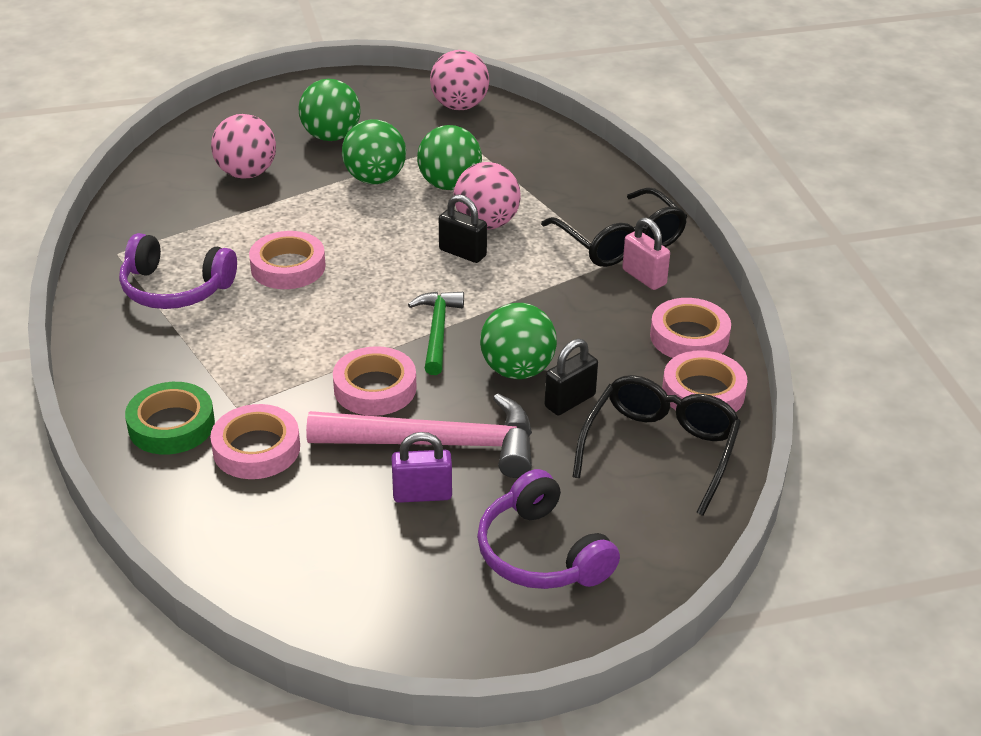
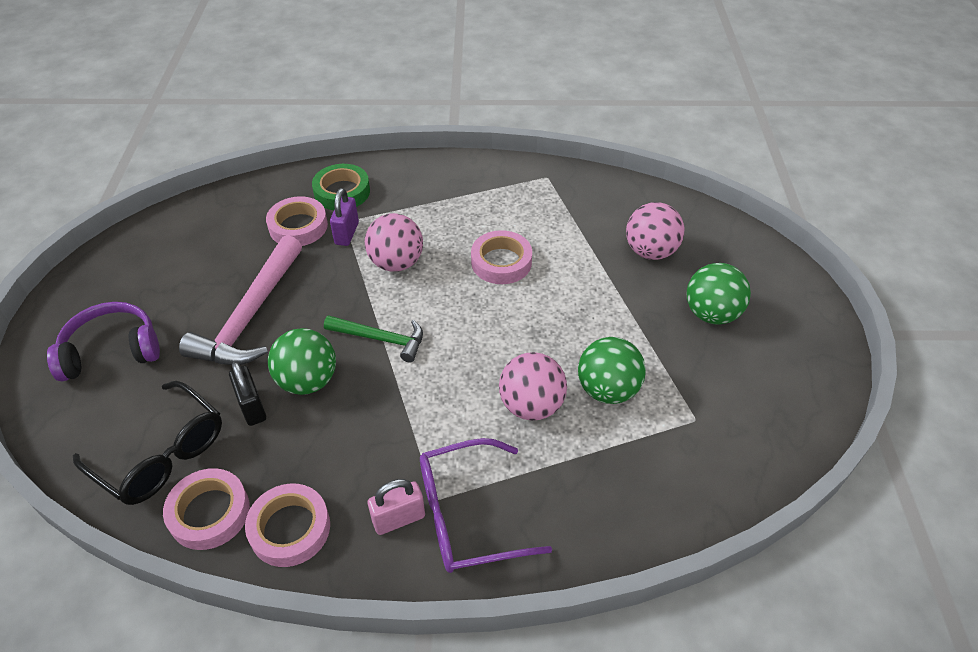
camera: 105 degrees right, 10 degrees up
purple headphones [119,233,237,309] -> none
pink tape [333,346,417,416] -> none
green ball [342,119,406,184] -> none
purple padlock [391,432,452,503] -> purple padlock moved to [330,188,359,246]
pink ball [430,50,490,110] -> pink ball moved to [365,213,423,272]
black padlock [439,194,487,263] -> none
black glasses [541,187,687,267] -> purple glasses [420,438,552,573]

